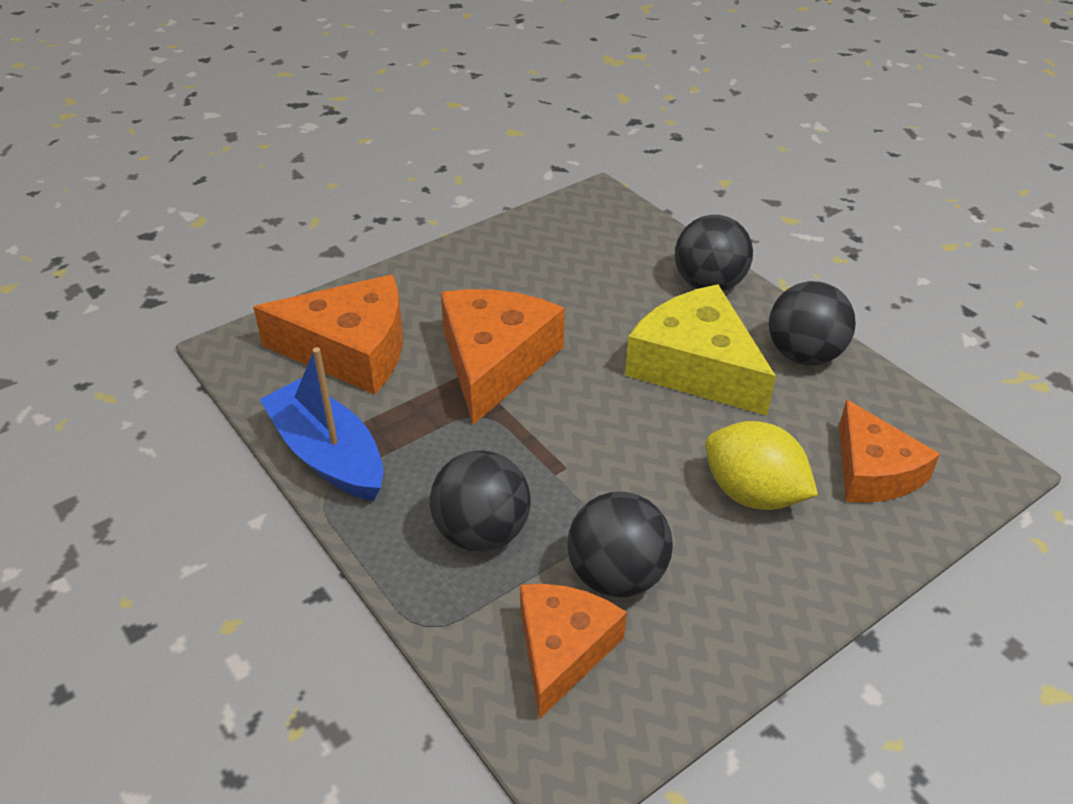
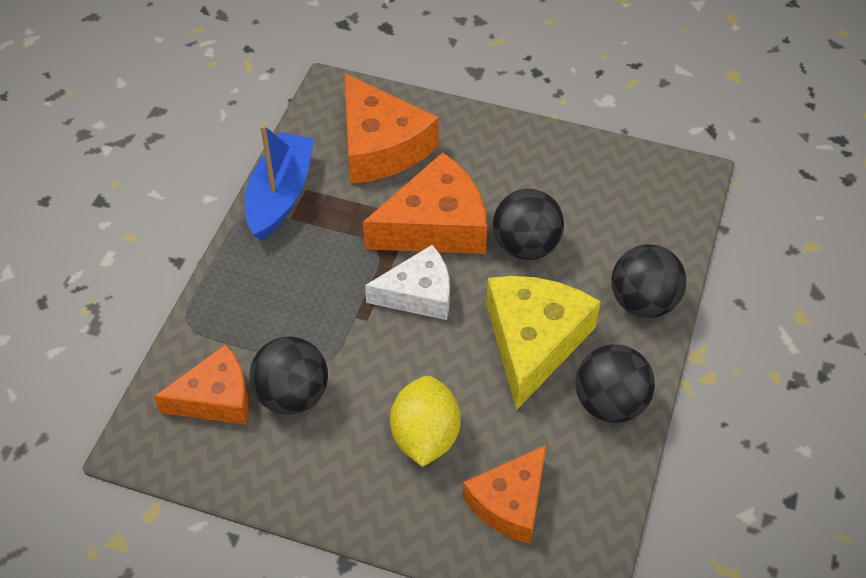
camera: 55 degrees right, 10 degrees up
black ball [430,450,531,552] -> black ball moved to [493,189,564,260]
none -> white cheese [365,245,450,320]

